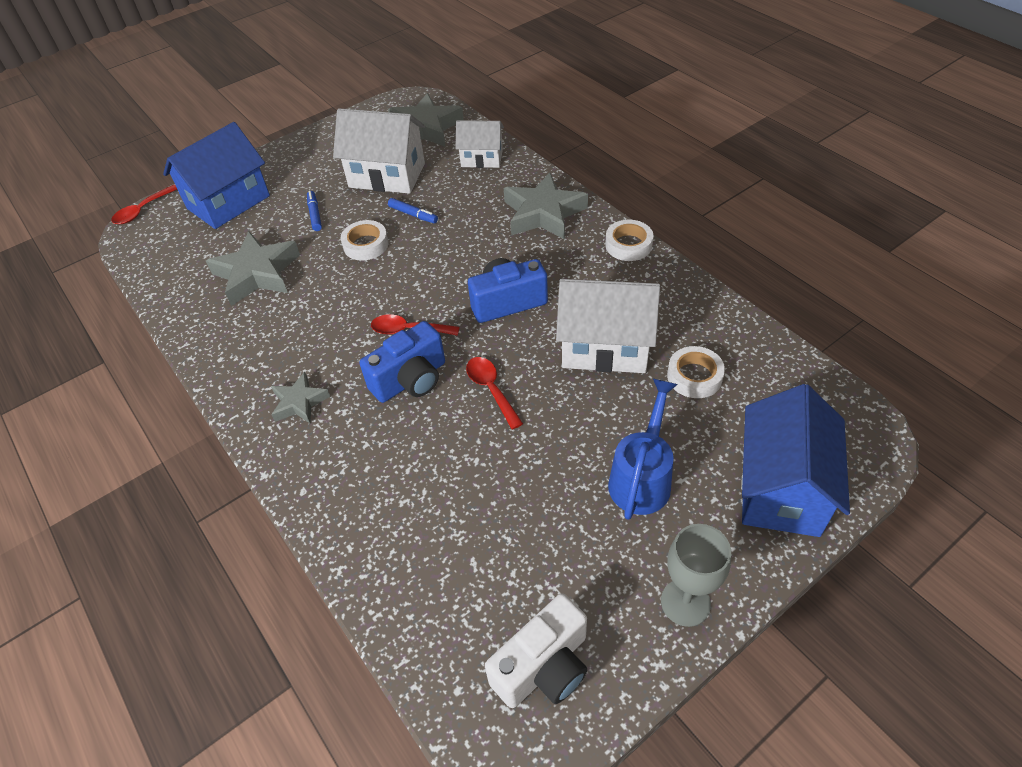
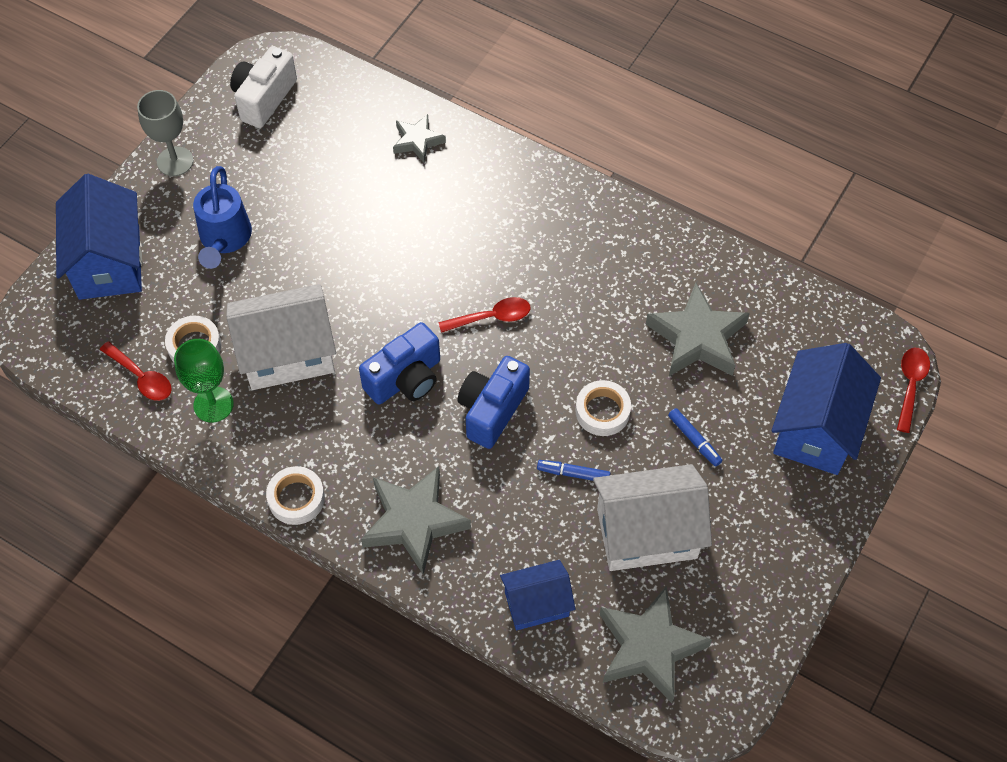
camera: 155 degrees right, 10 degrees up
grey star [271,372,330,424] -> grey star moved to [393,114,446,163]
blue camera [359,321,445,403] -> blue camera moved to [458,356,530,449]
white house [455,120,504,168] -> blue house [500,560,575,630]
red spoon [466,357,523,429] -> red spoon moved to [100,341,172,401]
none -> green goblet [174,339,234,423]

